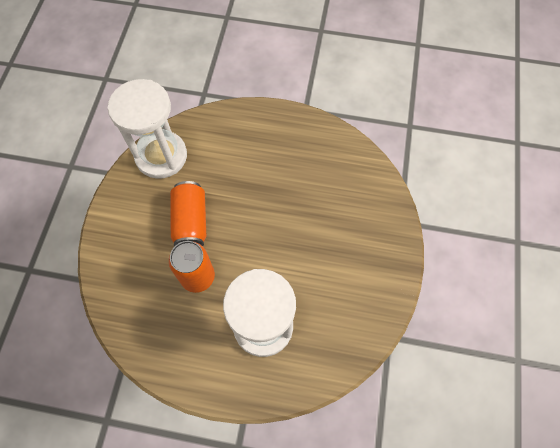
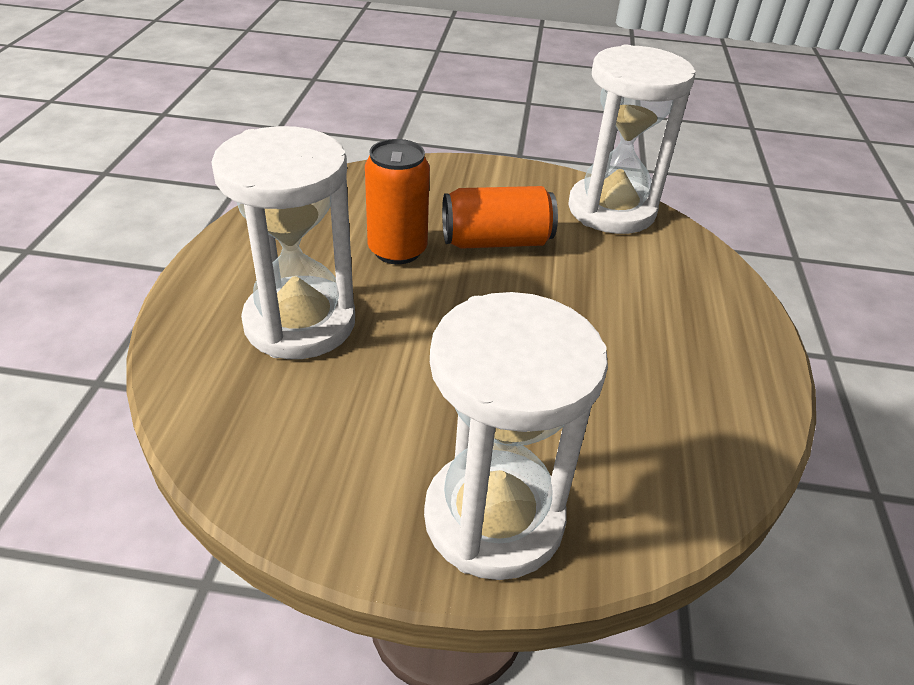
camera: 85 degrees right, 25 degrees down
none -> white hourglass [424,292,608,580]

